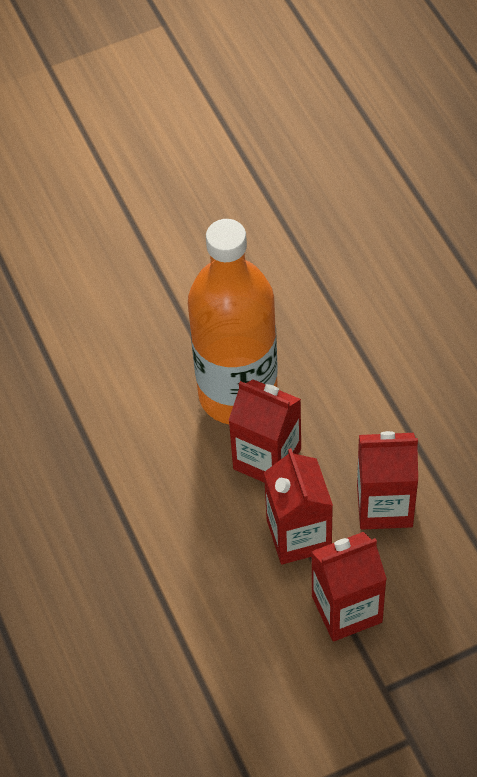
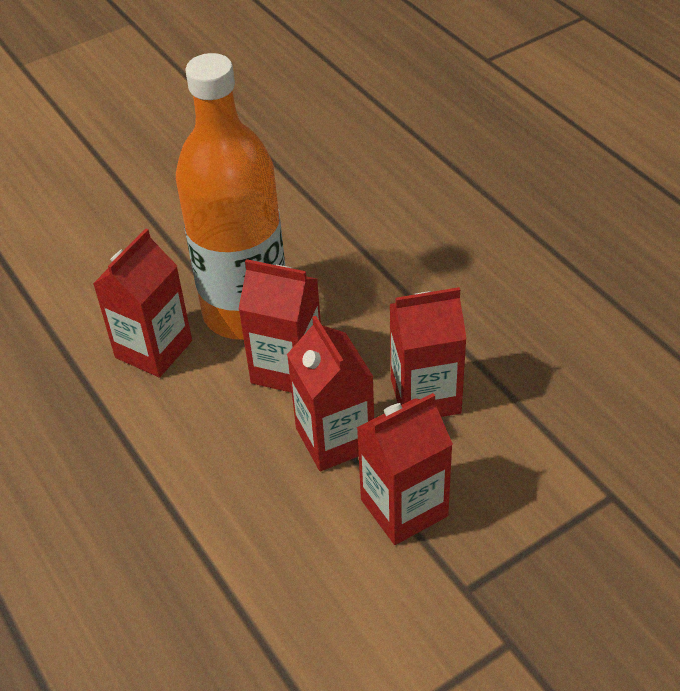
camera: 10 degrees left, 10 degrees down
none -> red carton [93,229,192,378]

